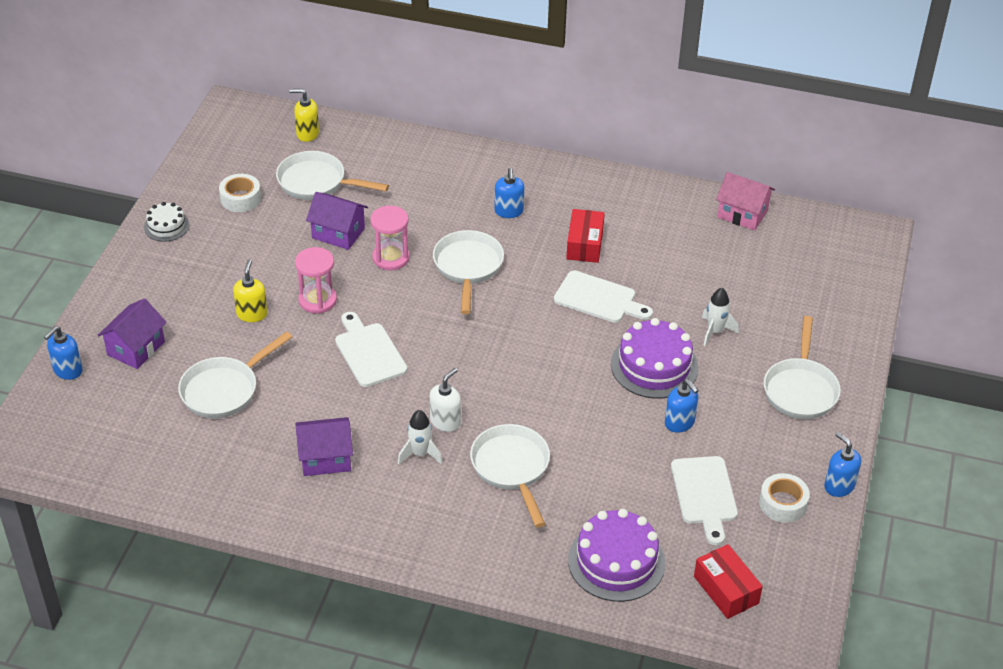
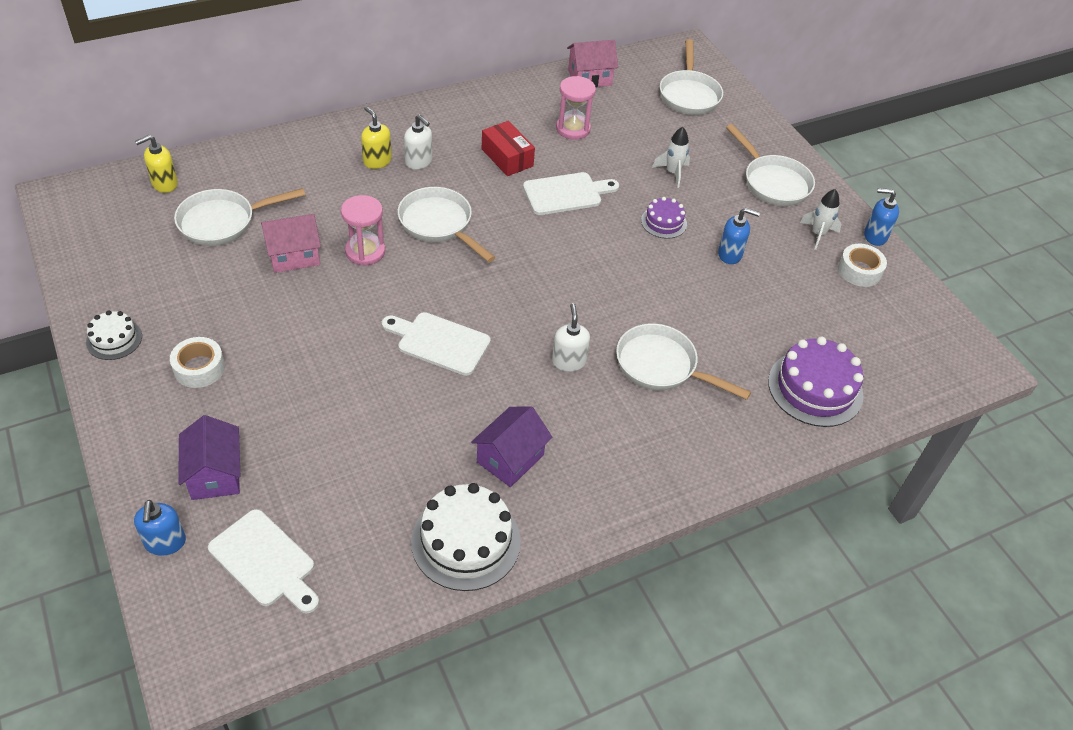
camera: 45 degrees left, 5 degrees up
white pan [178,331,292,418] -> white pan moved to [660,39,723,115]
white tape [219,174,261,212] -> white tape moved to [170,337,225,388]
yellow soap dispenser [233,259,267,322] -> yellow soap dispenser moved to [361,106,392,169]
pink hourglass [295,247,337,314] -> pink hourglass moved to [556,76,596,140]
purple house [306,192,368,250] -> pink house [261,214,321,273]
white rocket [398,410,443,465] -> white rocket moved to [800,189,841,250]
blue soap dispenser [494,168,524,218] -> white soap dispenser [404,115,432,170]
purple cake [611,318,699,399] -> purple cake [641,197,687,239], size x0.55
white cutting board [671,456,738,545] -> white cutting board moved to [208,509,319,613]
red box [694,544,763,619] -> none
none -> white cake [411,483,521,591]

